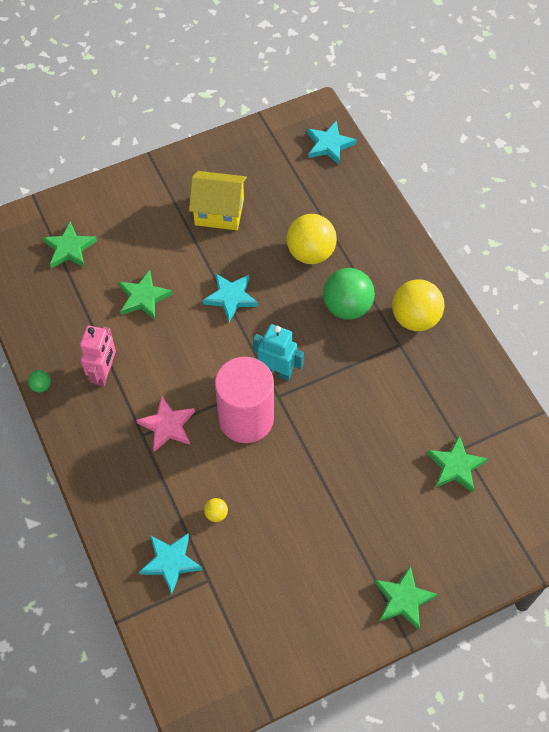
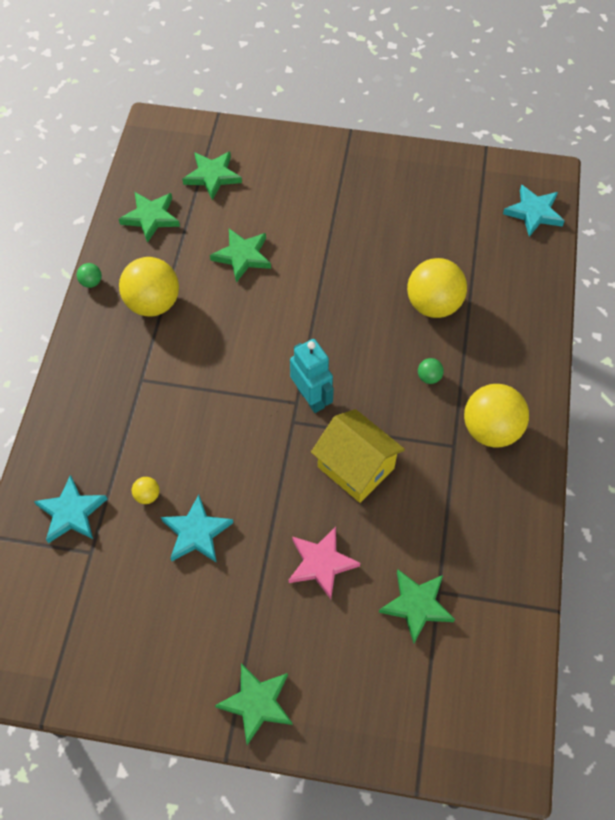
camera: 35 degrees right, 0 degrees up
pink robot [80,326,116,387] -> yellow ball [119,257,179,316]
pink star [136,396,195,452] -> pink star moved to [289,527,360,599]
yellow house [189,171,247,230] -> yellow house moved to [311,409,405,503]
turquoise star [202,273,258,322] -> turquoise star moved to [161,495,233,563]
pink cylinder [215,357,274,443] -> none
green ball [323,268,375,320] -> green ball [418,358,444,384], size x0.42
none -> green star [119,192,180,243]

